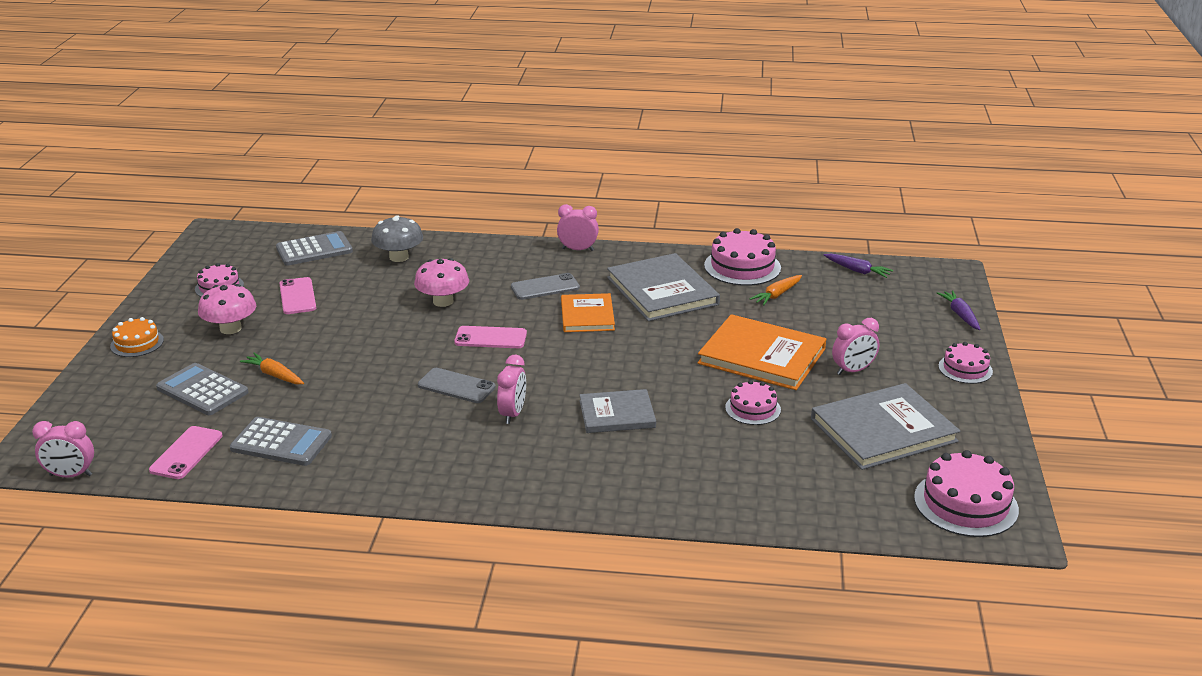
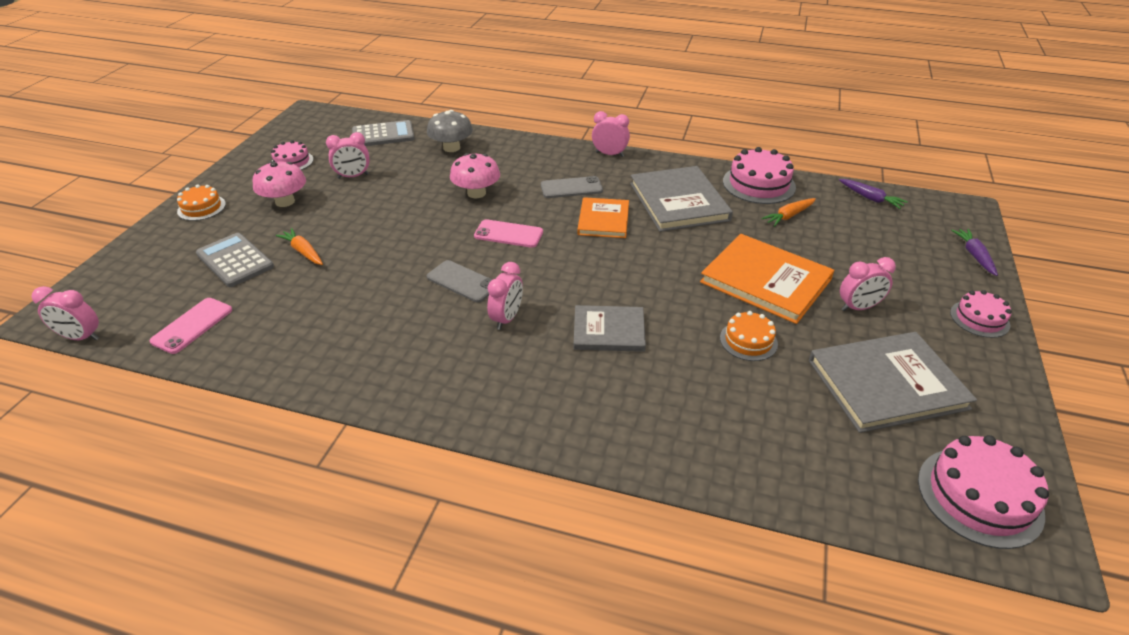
camera: 10 degrees right, 10 degrees up
grey calculator [230,417,332,466] -> none
pink phone [279,277,316,314] -> pink clock [326,132,370,179]
pink cake [725,380,781,425] -> orange cake [720,311,778,361]

